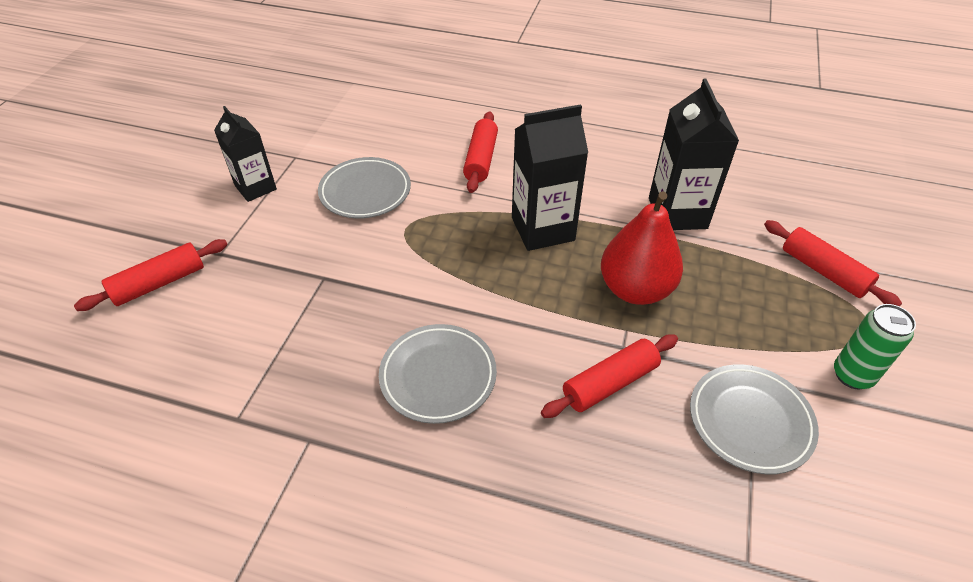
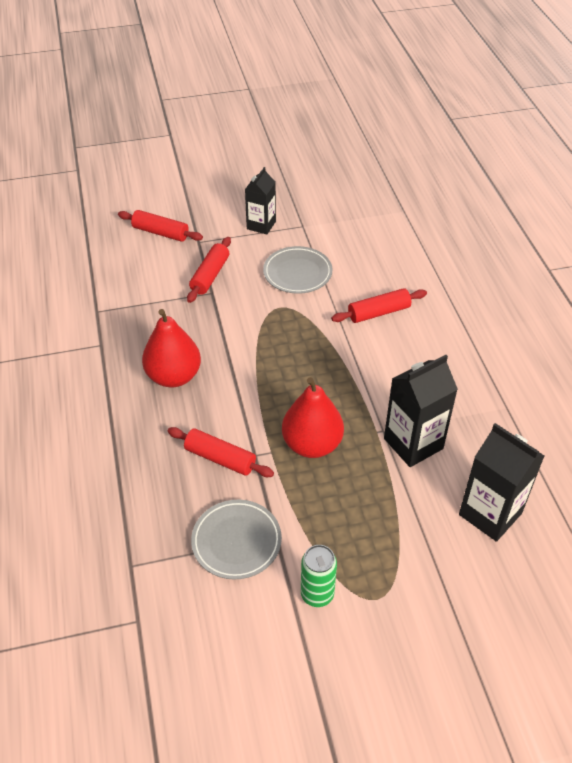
camera: 60 degrees right, 0 degrees up
grey plate [379,324,497,424] -> red pear [142,309,201,387]
black carton [512,104,588,251] -> black carton moved to [459,423,544,542]
red rolling pin [764,220,902,307] -> red rolling pin moved to [187,237,231,303]

